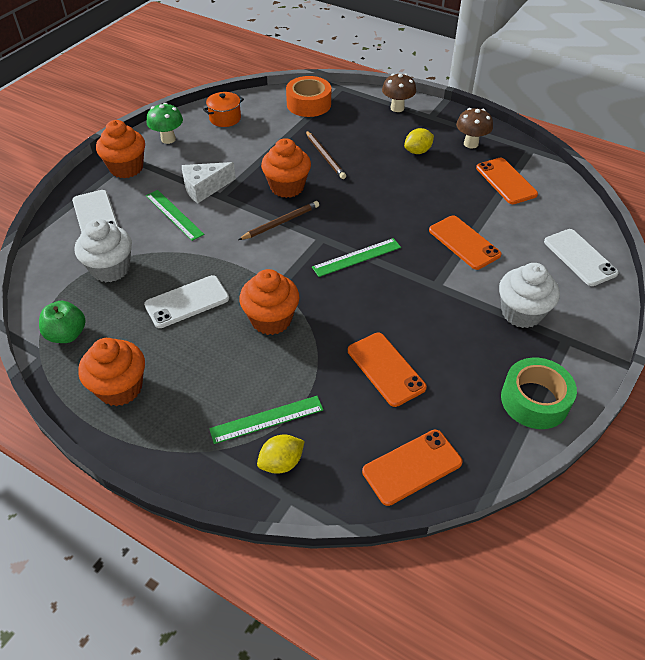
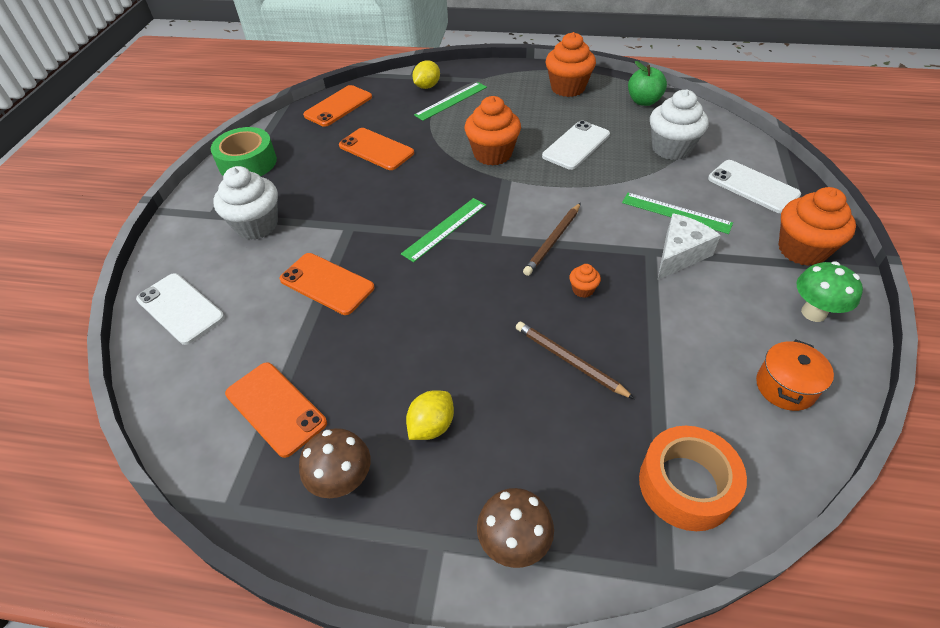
camera: 160 degrees right, 0 degrees up
orange cupcake [261,138,311,198] -> orange cupcake [569,264,601,298], size x0.45

